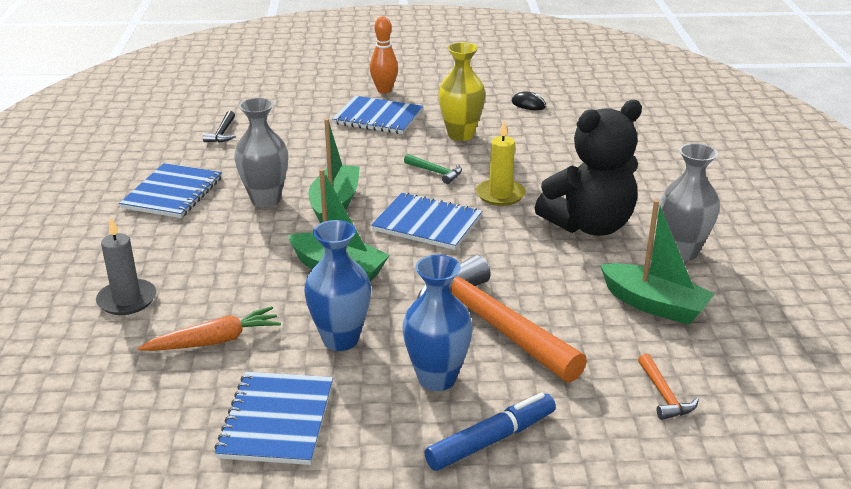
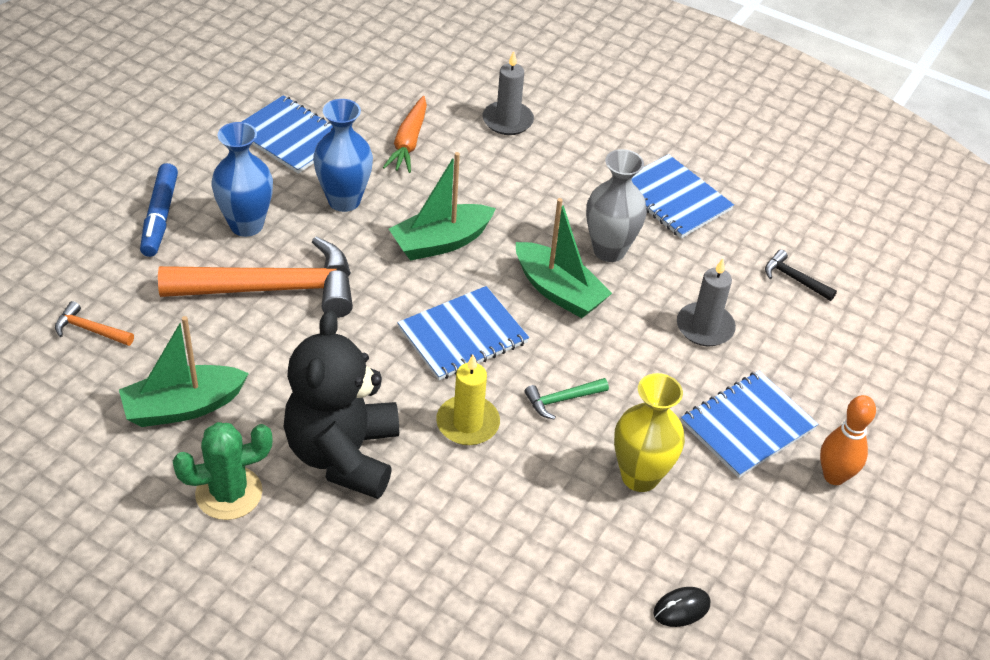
camera: 120 degrees right, 15 degrees up
grey vase [660,143,720,261] -> green cactus [173,422,273,520]
none -> grey candle [677,258,736,346]

